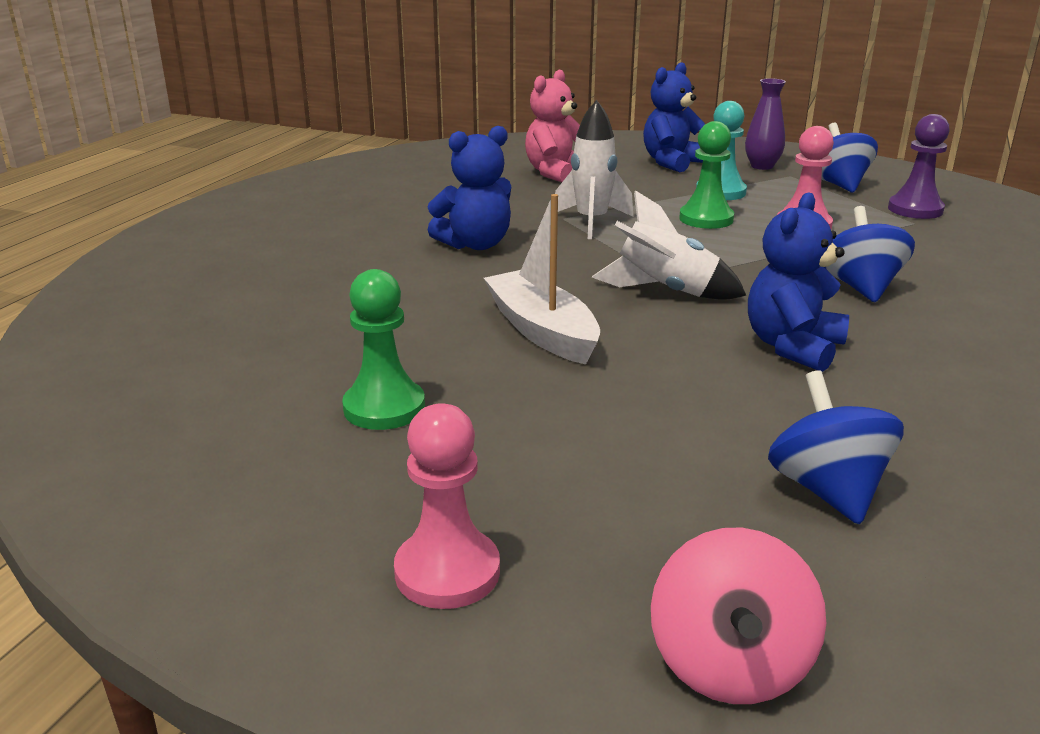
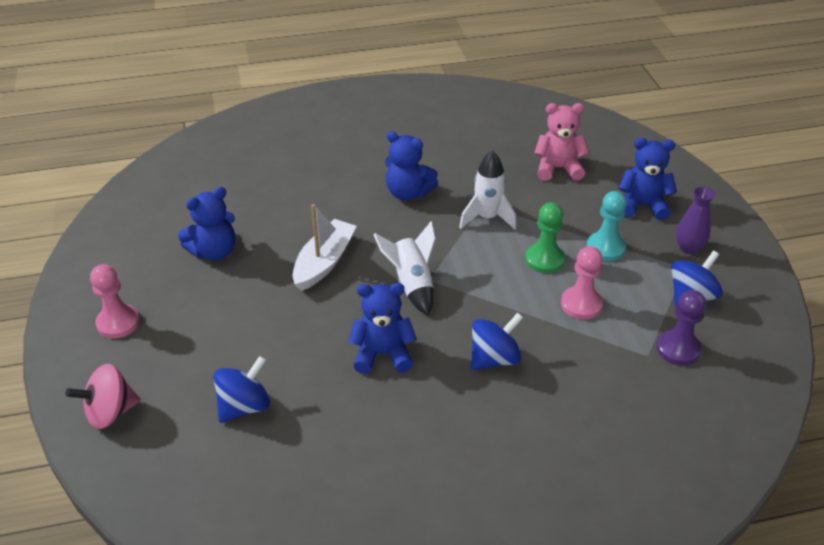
camera: 55 degrees right, 15 degrees up
green pawn [342,269,425,430] -> blue teddy bear [178,187,235,261]

